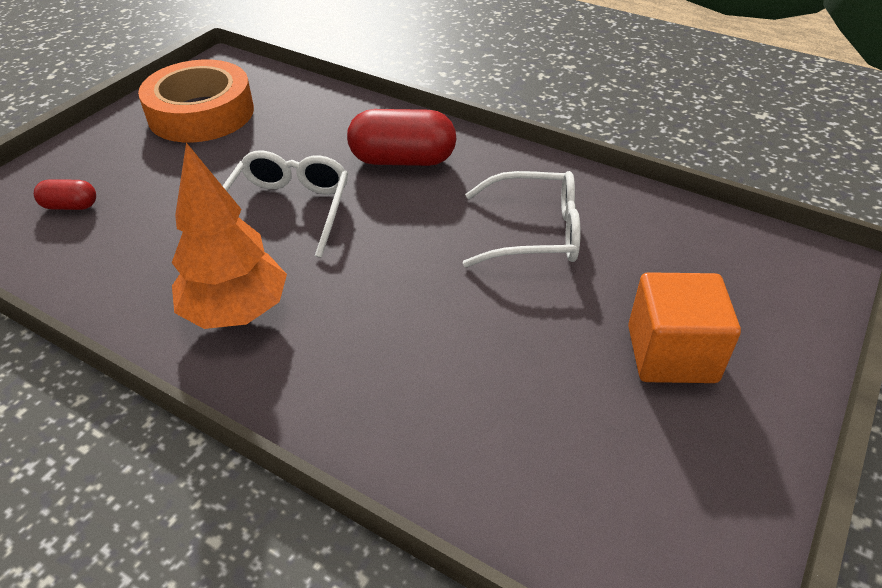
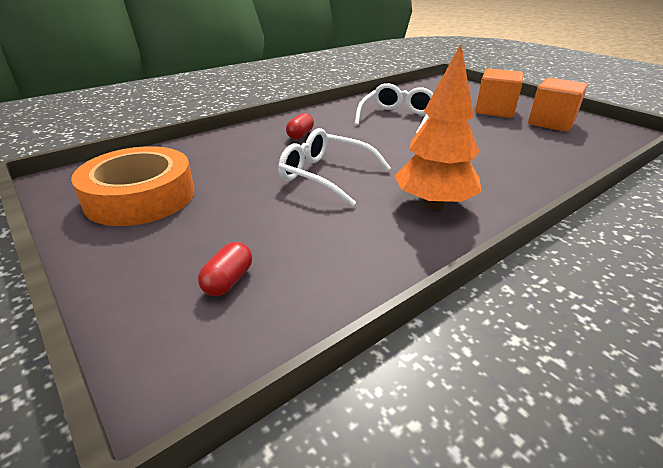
camera: 70 degrees left, 10 degrees down
red capsule [347,109,457,166] -> red capsule [286,113,314,139], size x0.51
none -> orange cube [528,78,587,132]

